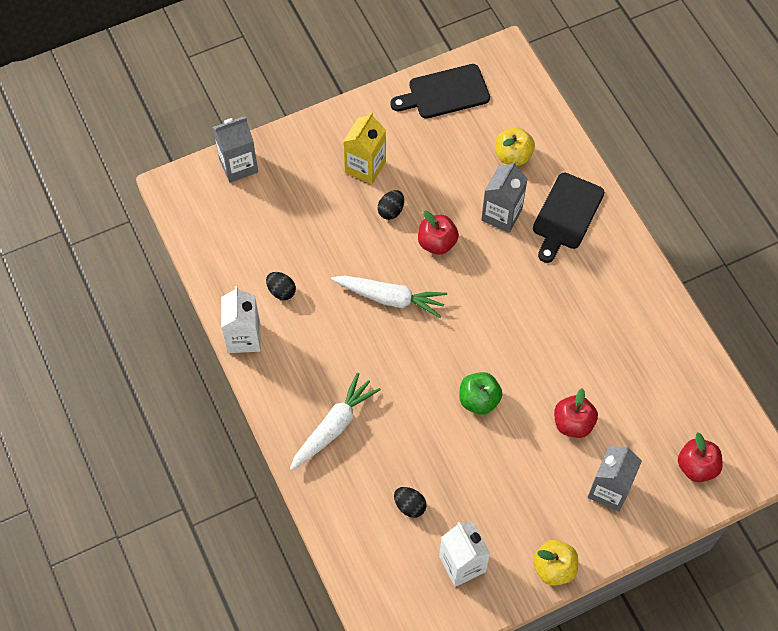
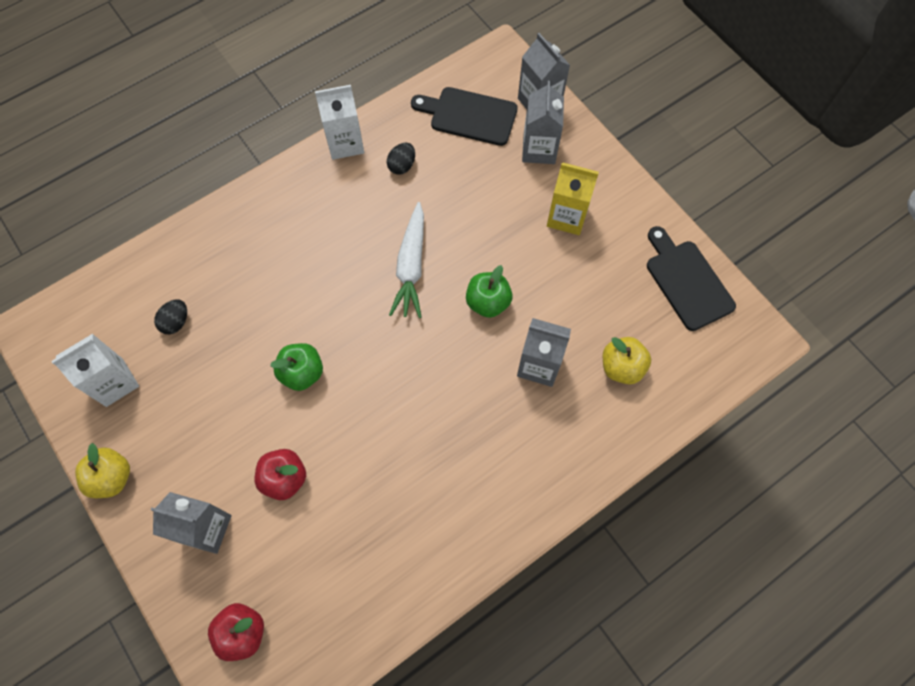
camera: 80 degrees right, 5 degrees up
white carrot [290,373,381,471] -> none
black egg [378,190,404,220] -> none
red apple [418,211,459,255] -> green apple [466,265,513,318]
black cutting board [533,172,604,263] -> black cutting board moved to [411,87,518,146]
none -> grey carton [522,81,564,164]

